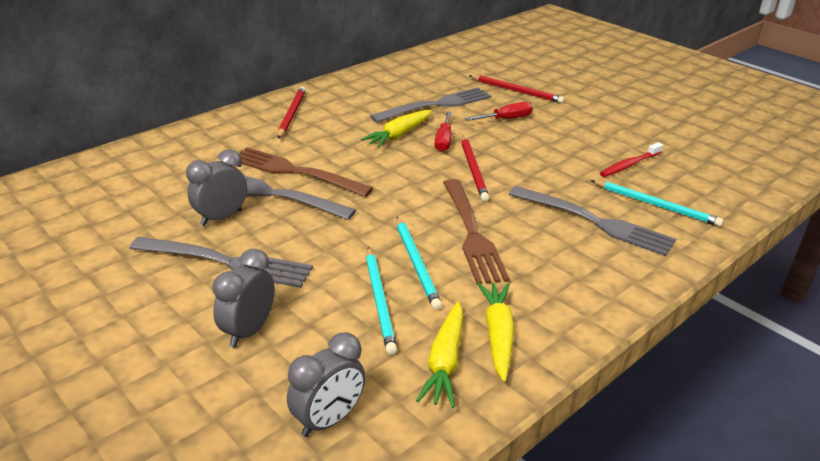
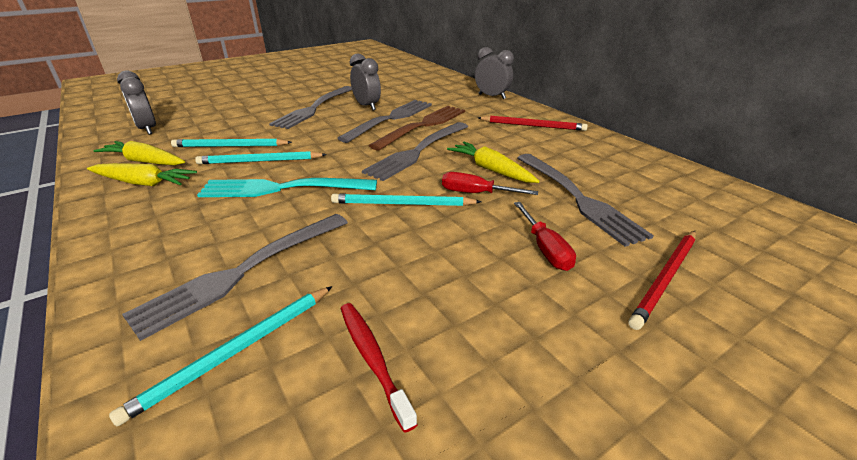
camera: 100 degrees right, 0 degrees up
grey clock [212,249,275,348] -> grey clock moved to [475,47,514,99]
brown fork [443,179,510,285] -> turquoise fork [197,178,377,197]
red pencil [461,135,489,201] -> turquoise pencil [331,193,482,206]
none -> grey fork [362,122,468,181]

